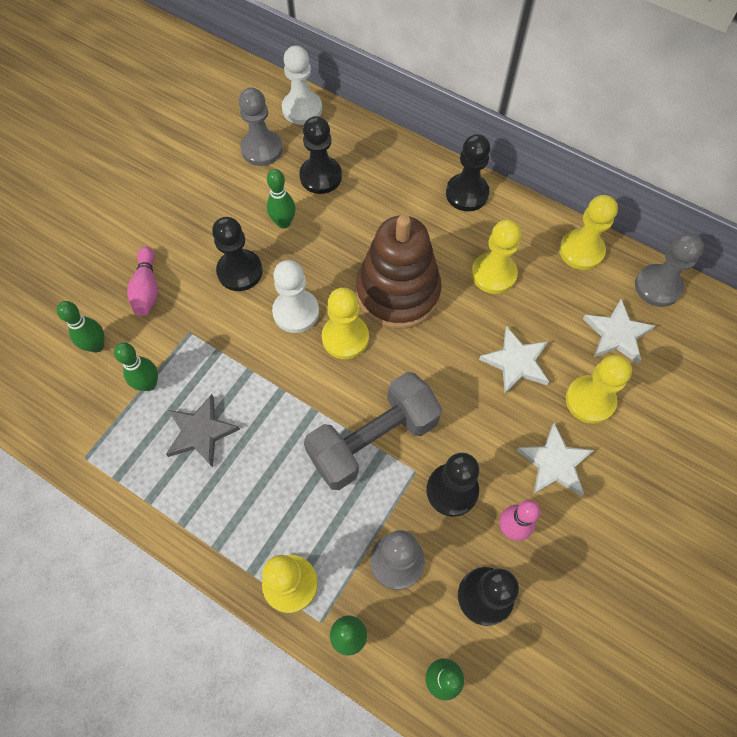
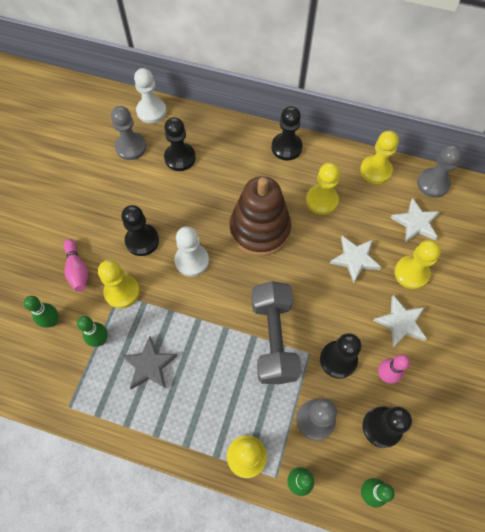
camera: 15 degrees left, 0 degrees up
green bowling pin [267,169,296,229] -> none
grey dumbbell [304,372,442,490] -> grey dumbbell turned 45 degrees counterclockwise [252,281,302,384]
yellow pawn [322,287,369,359] -> yellow pawn moved to [98,260,140,309]

